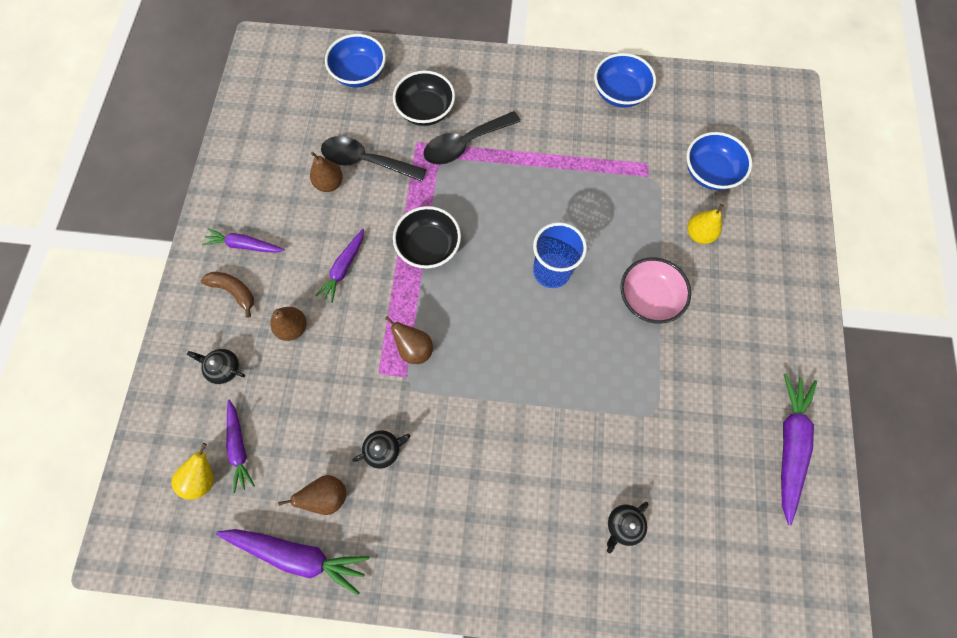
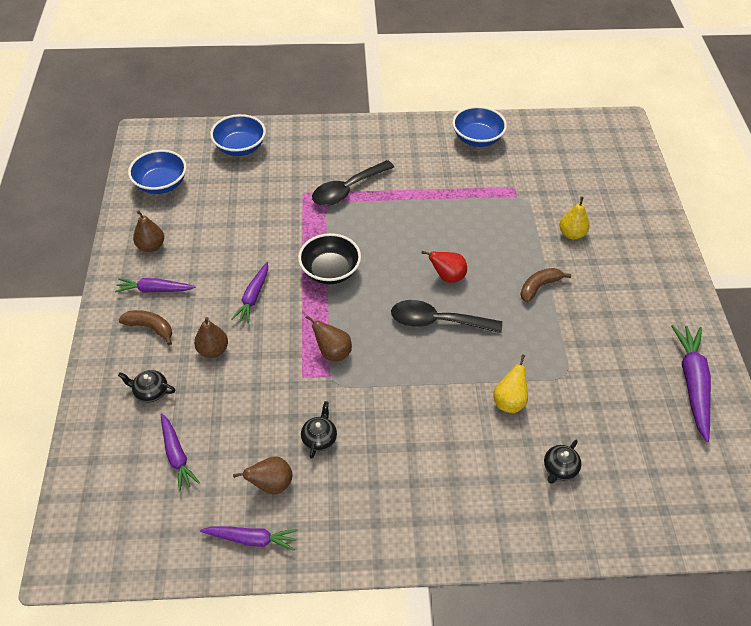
camera: 10 degrees left, 20 degrees down
yellow pear [171,443,214,500] -> yellow pear moved to [493,354,528,413]
purple carrot [216,529,370,595] -> purple carrot [200,527,298,551], size x0.63
brown pear [310,152,343,192] -> brown pear moved to [133,210,164,252]
black spoon [321,136,426,182] -> black spoon moved to [391,300,502,333]
black teapot [352,430,410,469] -> black teapot turned 45 degrees counterclockwise [301,401,337,459]
black bowl [393,70,455,126] -> none
blue cup [533,222,587,288] -> red pear [422,251,467,283]
pink bowl [620,258,691,324] -> brown banana [521,268,571,303]
blue bowl [686,132,752,190] -> blue bowl moved to [128,150,187,194]

